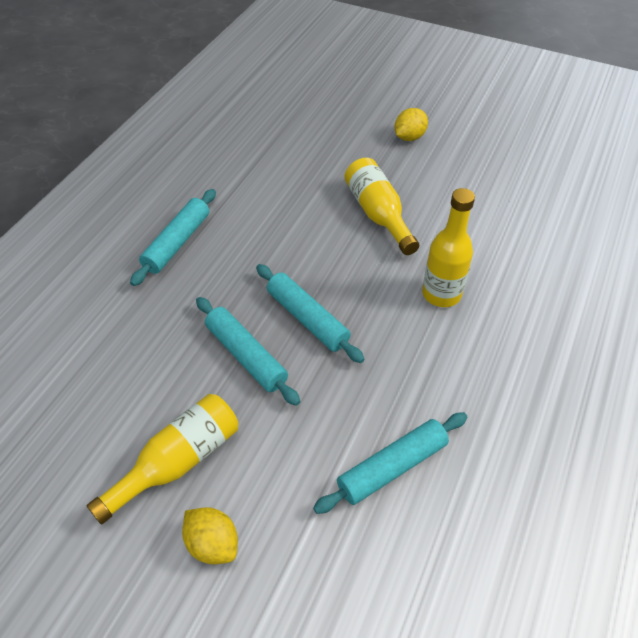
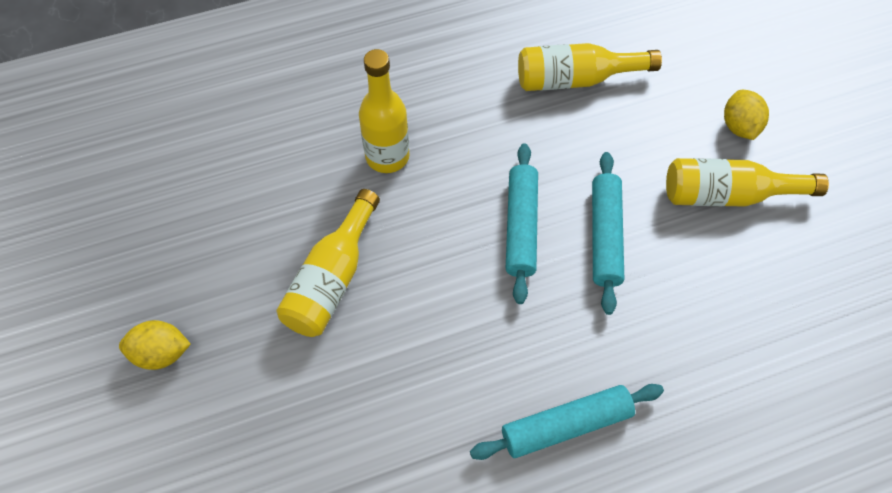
camera: 135 degrees left, 10 degrees up
turquoise rolling pin [313,412,467,514] -> yellow bottle [518,43,662,91]

